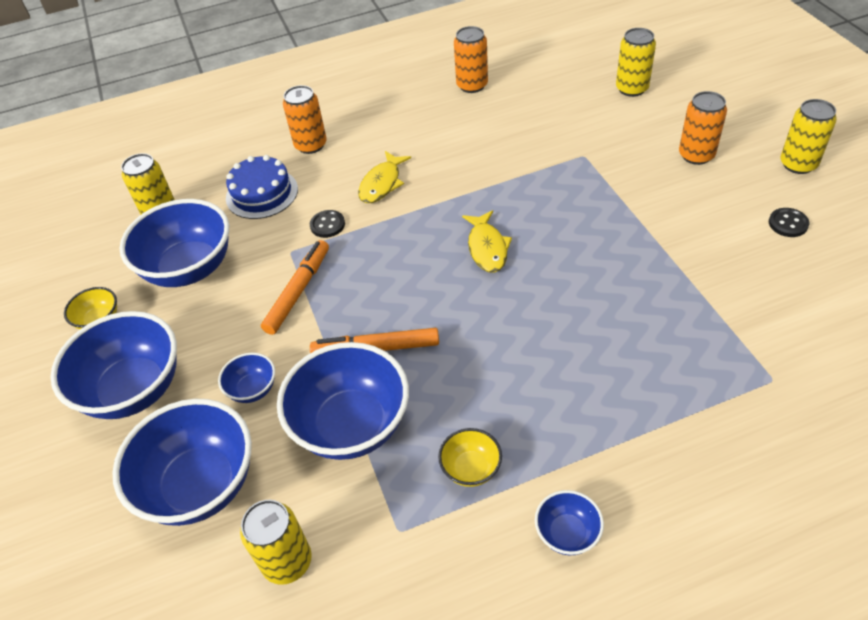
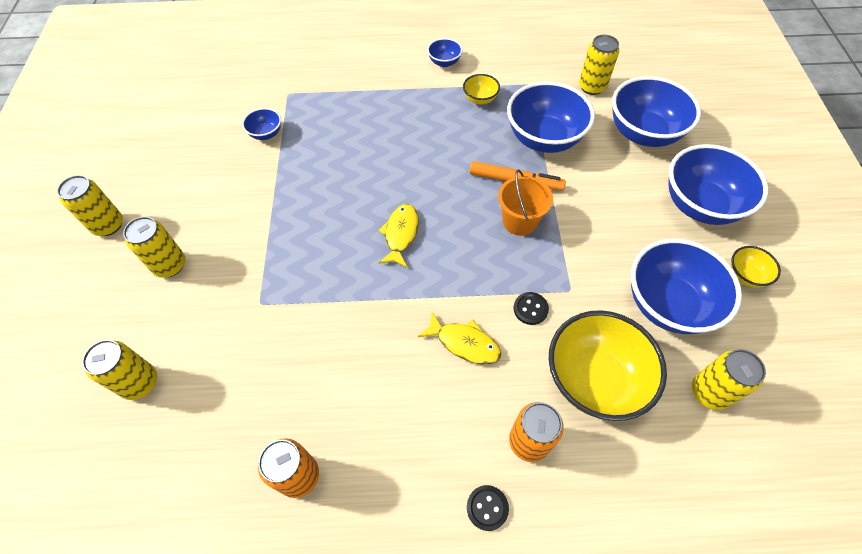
camera: 165 degrees left, 10 degrees up
blue bowl [218,352,275,403] -> blue bowl moved to [242,108,281,140]
blue cake [226,155,298,219] -> yellow bowl [549,310,667,421]
orange marker [261,240,329,335] -> none
yellow fish [358,151,411,203] -> yellow fish turned 75 degrees clockwise [418,312,501,364]
orange can [679,91,727,165] -> yellow can [123,216,186,278]
black button [769,208,809,237] -> black button moved to [467,485,509,531]
none -> orange bucket [498,169,553,236]

